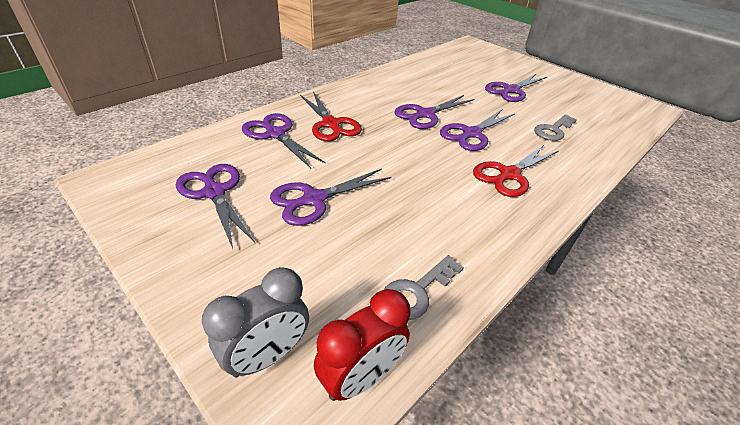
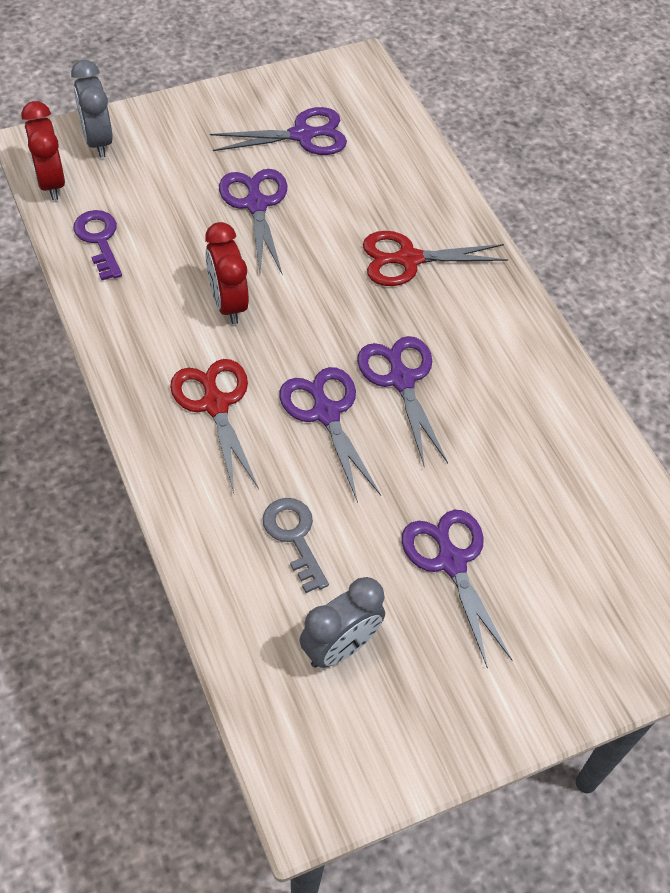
camera: 110 degrees right, 15 degrees up
purple scissors [242,113,326,168] -> none
grey key [384,255,464,320] -> purple key [73,210,122,280]
none -> red clock [205,222,249,324]
none -> grey clock [300,577,385,668]

